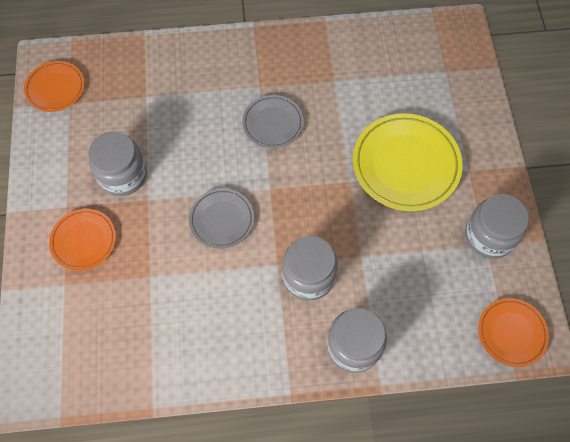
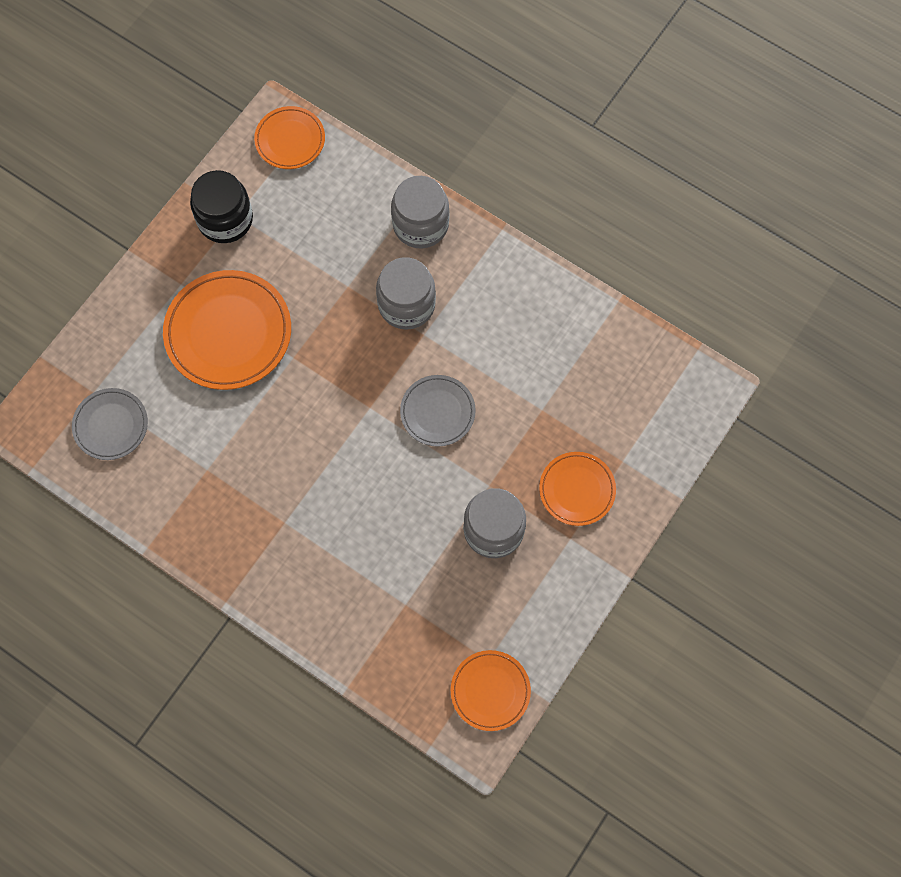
camera: 140 degrees left, 5 degrees up
grey plate [242,95,304,148] -> grey plate moved to [72,388,148,460]
yellow plate [353,113,463,211] -> orange plate [163,270,291,390]
grey jar [465,194,529,259] -> black jar [190,170,253,243]

